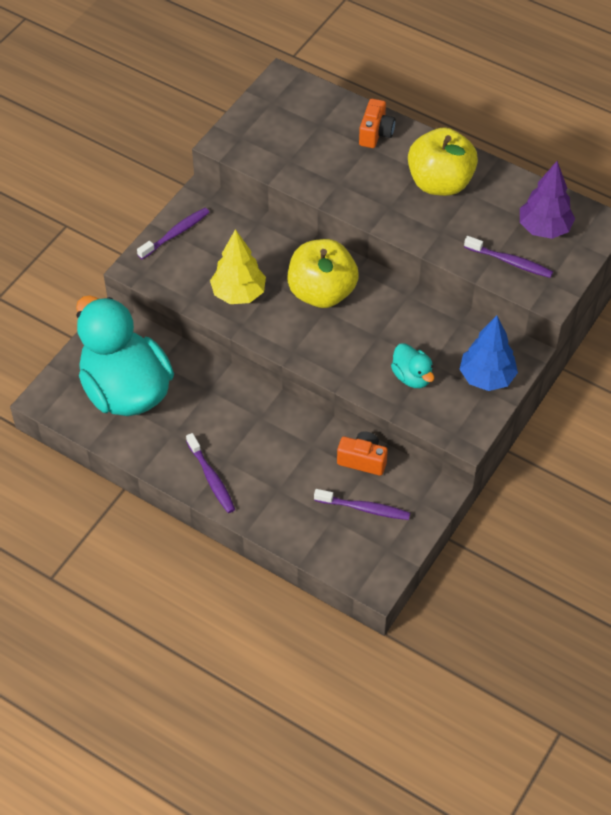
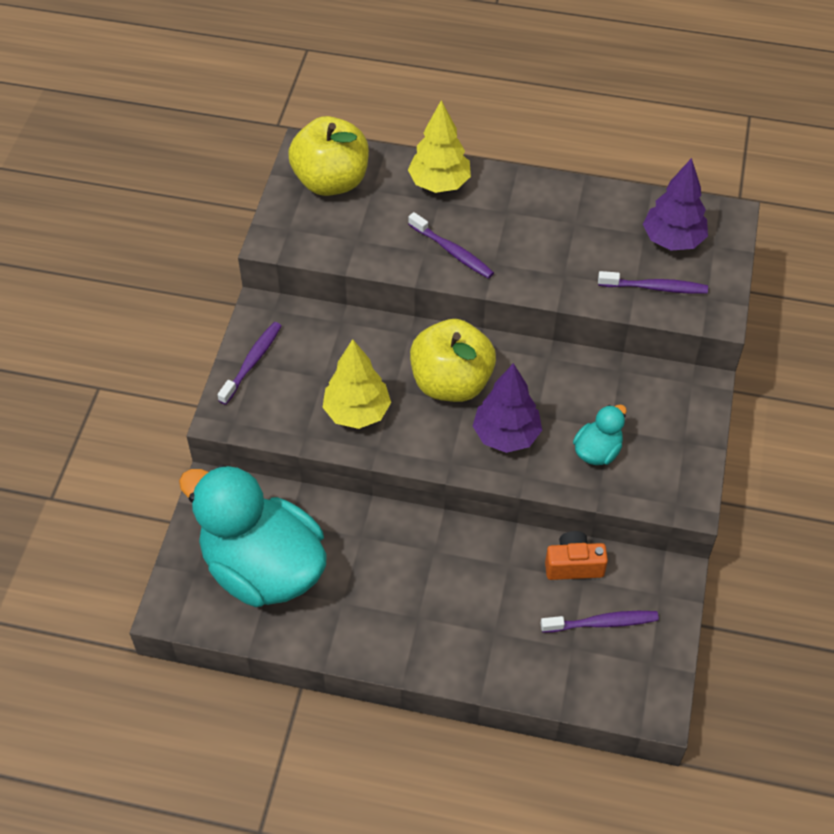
camera: 20 degrees left, 0 degrees up
purple toothbrush [186,433,235,513] -> purple toothbrush moved to [408,212,494,279]
orange camera [359,99,395,148] -> yellow tree [408,100,471,193]
turquoise duck [391,343,434,388] -> turquoise duck turned 90 degrees counterclockwise [573,404,627,465]
yellow apple [408,127,478,196] -> yellow apple moved to [288,116,369,196]
blue tree [459,316,518,391] -> none
none -> purple tree [473,363,542,453]

